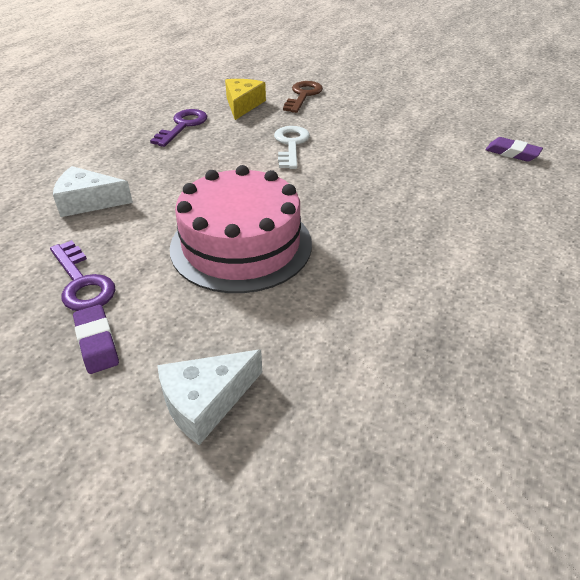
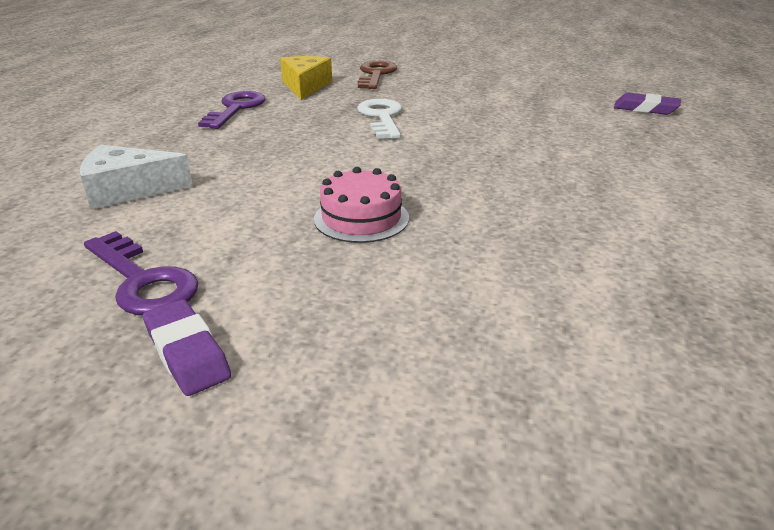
camera: 10 degrees left, 10 degrees down
white cheese [157,349,262,445] -> none
pink cake [170,165,312,293] -> pink cake [314,167,409,243], size x0.49

